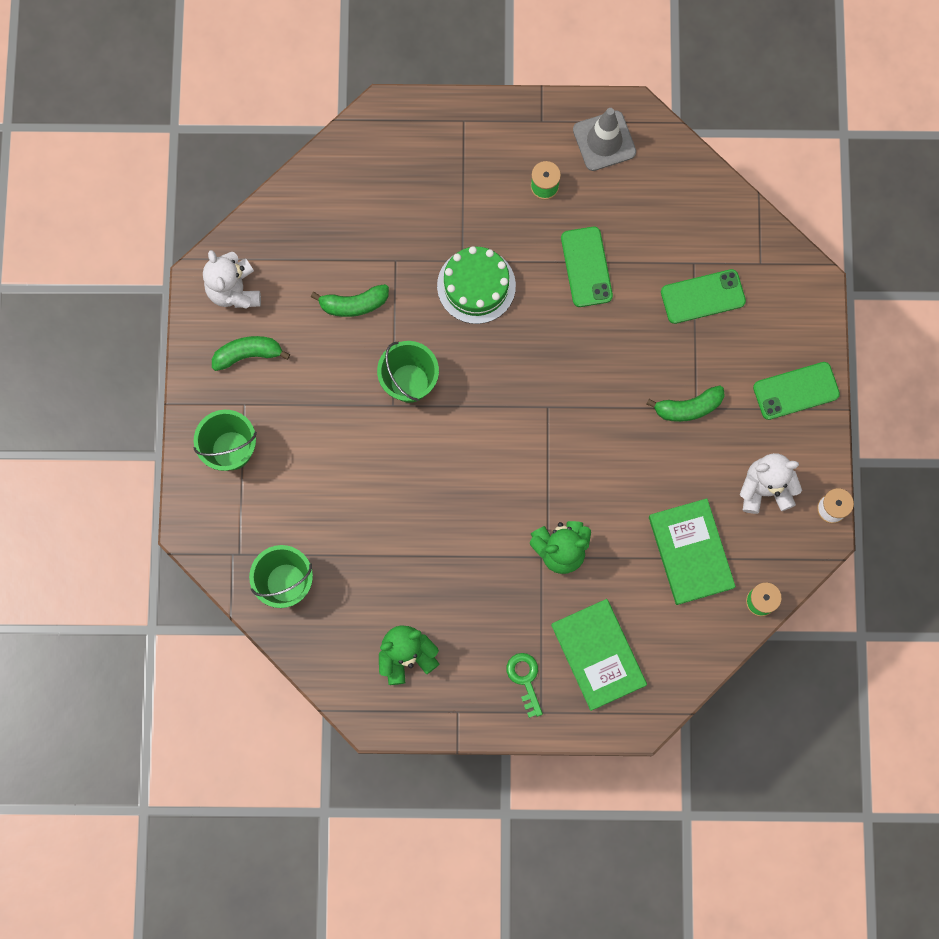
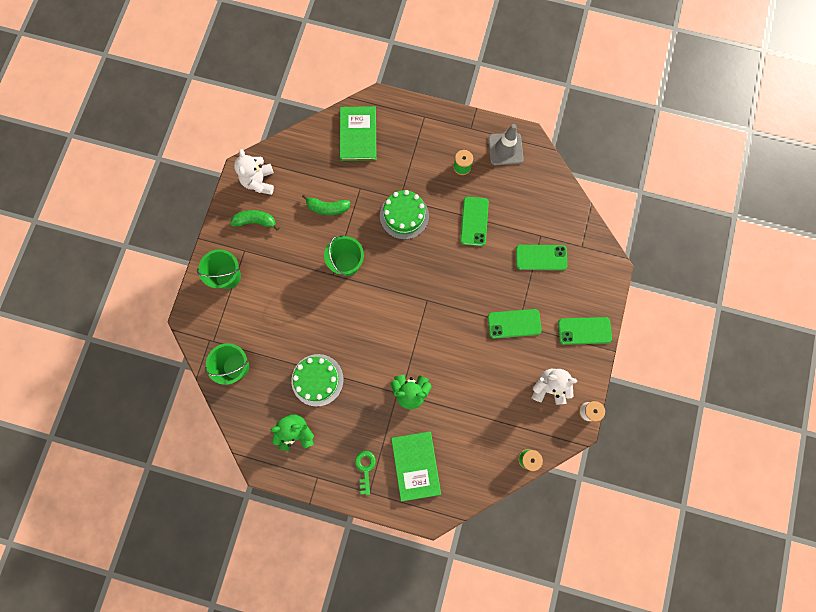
camera: 15 degrees right, 0 degrees up
green banana [646,386,725,422] -> green phone [488,309,542,338]
green book [649,498,736,605] -> green book moved to [340,106,376,161]
none -> green cake [291,354,344,406]

